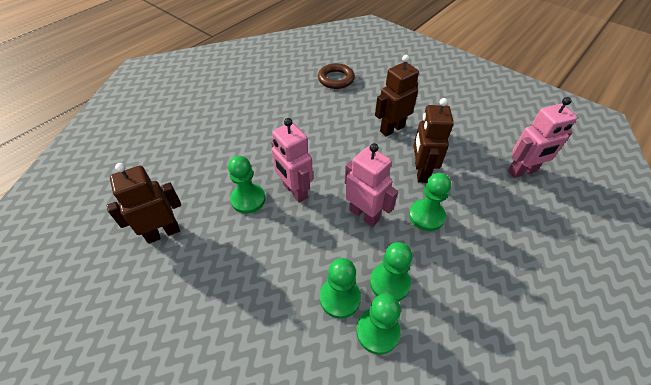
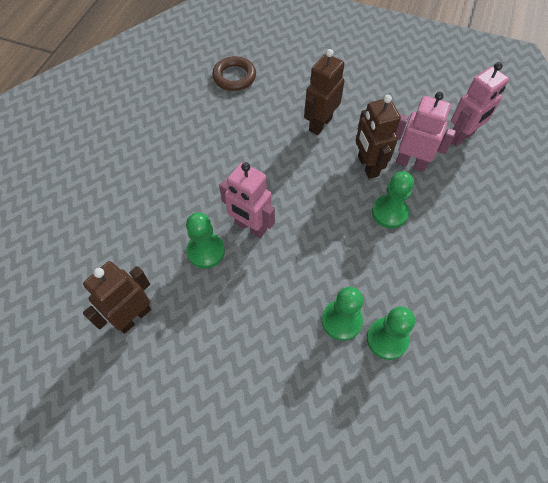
camera: 20 degrees left, 10 degrees up
pink robot [345,143,398,227] -> pink robot moved to [395,92,456,172]
green pawn [370,242,412,301] -> none

